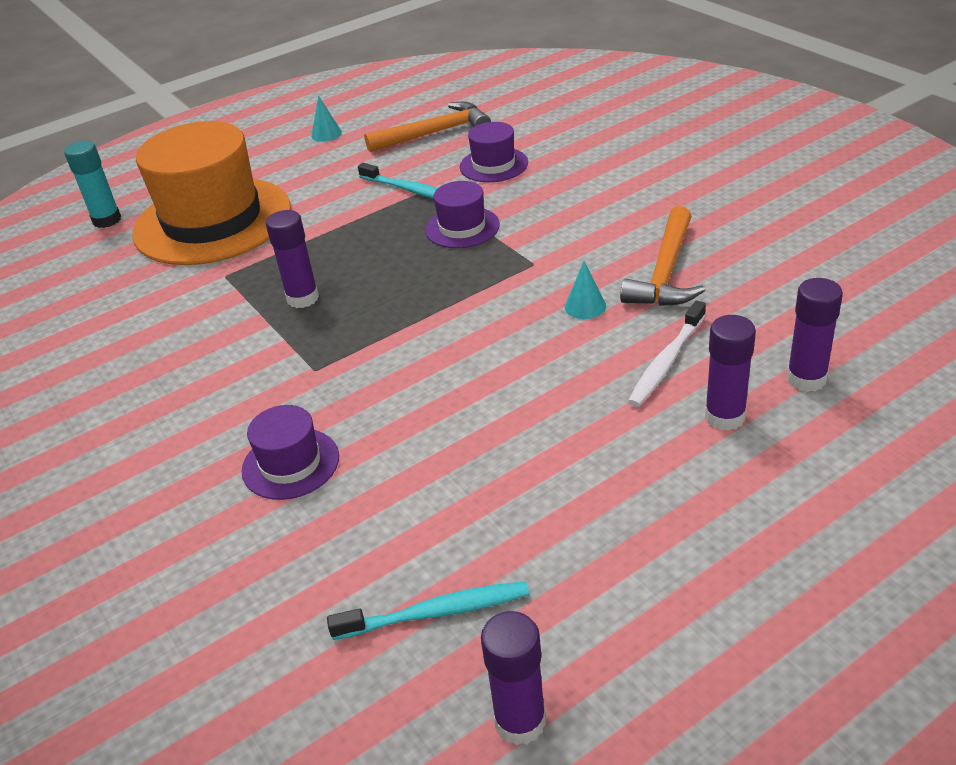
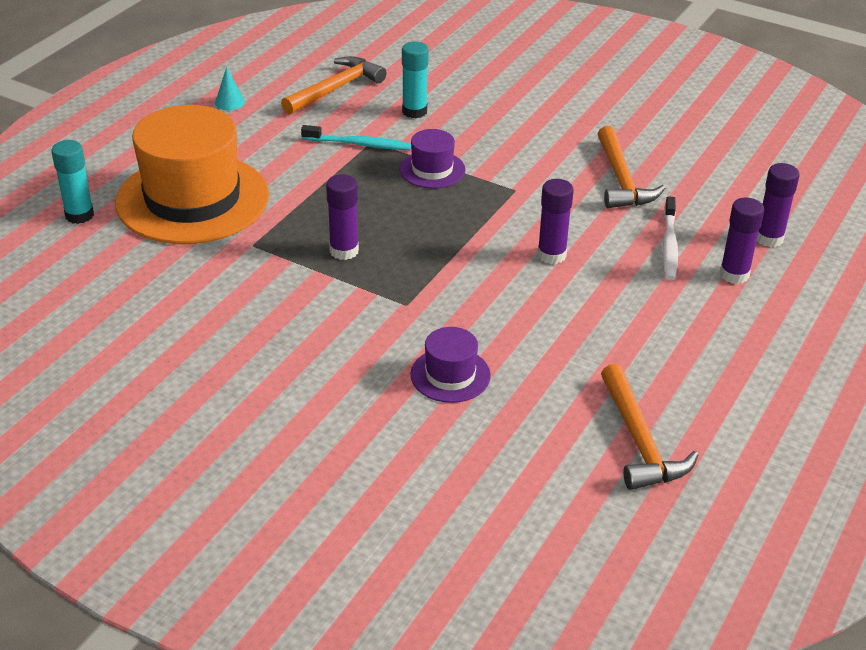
camera: 30 degrees left, 0 degrees up
turquoise toothbrush [327,581,529,640] -> orange hammer [601,364,698,490]
purple hat [460,122,528,182] -> turquoise glue stick [402,41,429,118]
purple glue stick [481,611,546,745] -> purple glue stick moved to [537,179,574,264]
turquoise cone [565,261,606,319] -> none

